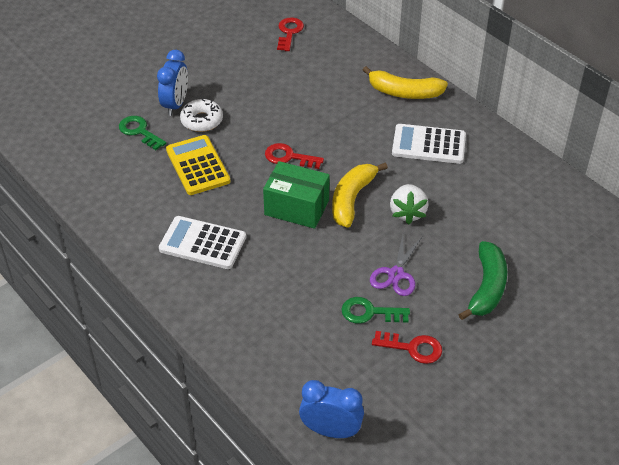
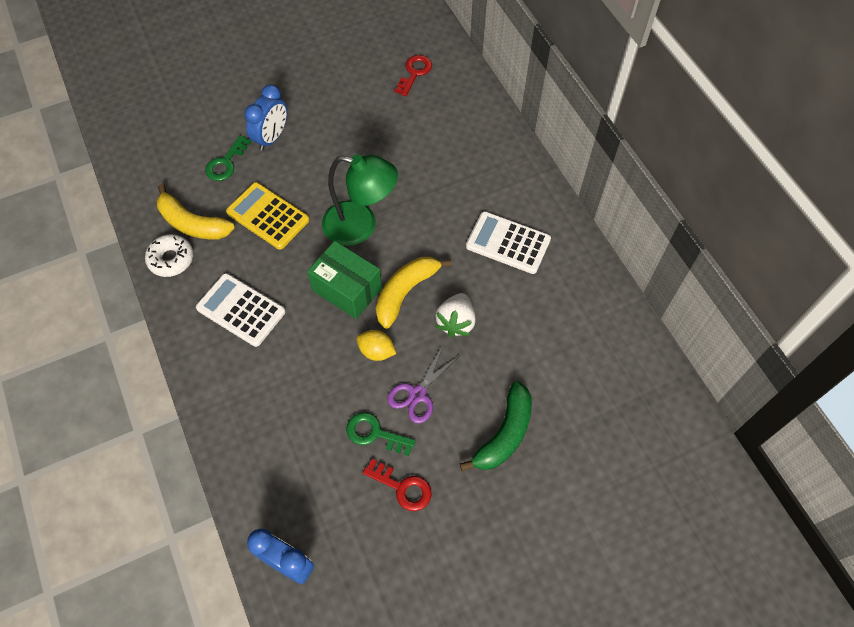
camera: 15 degrees right, 15 degrees up
green key [119,116,166,150] -> green key turned 120 degrees counterclockwise [205,135,251,181]
yellow calculator [166,135,231,195] -> yellow calculator turned 45 degrees counterclockwise [226,182,309,250]
white donut [180,99,223,132] -> white donut moved to [145,234,193,277]
red key [265,143,324,169] -> green lamp [322,154,398,246]
yellow banana [363,66,448,99] -> yellow banana moved to [157,184,235,239]
none -> yellow lemon [356,330,396,361]

